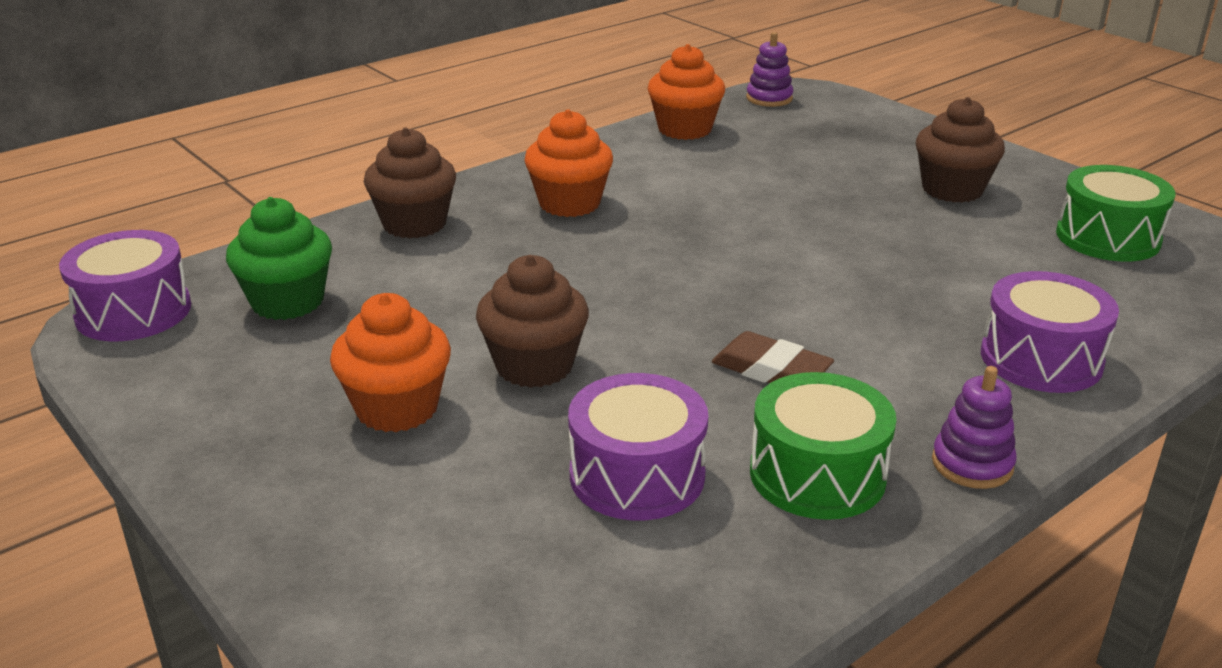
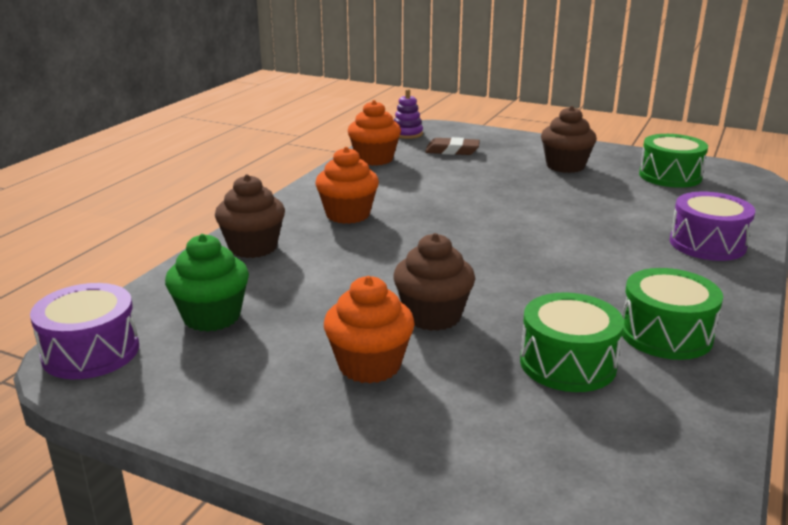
camera: 25 degrees left, 5 degrees down
purple drum [568,373,708,520] -> green drum [520,293,624,392]
brown eraser [712,331,834,383] -> brown eraser moved to [425,137,480,155]
purple stacking toy [932,366,1017,489] -> none

